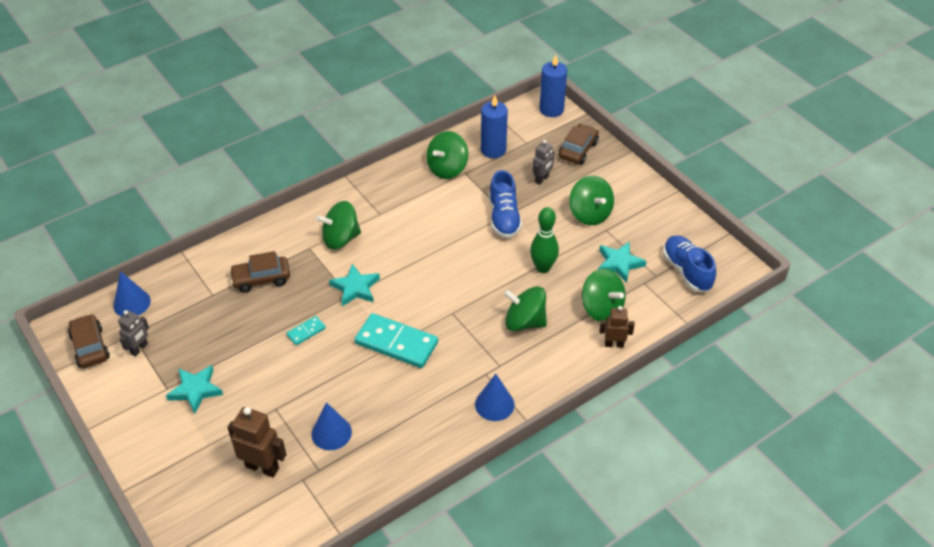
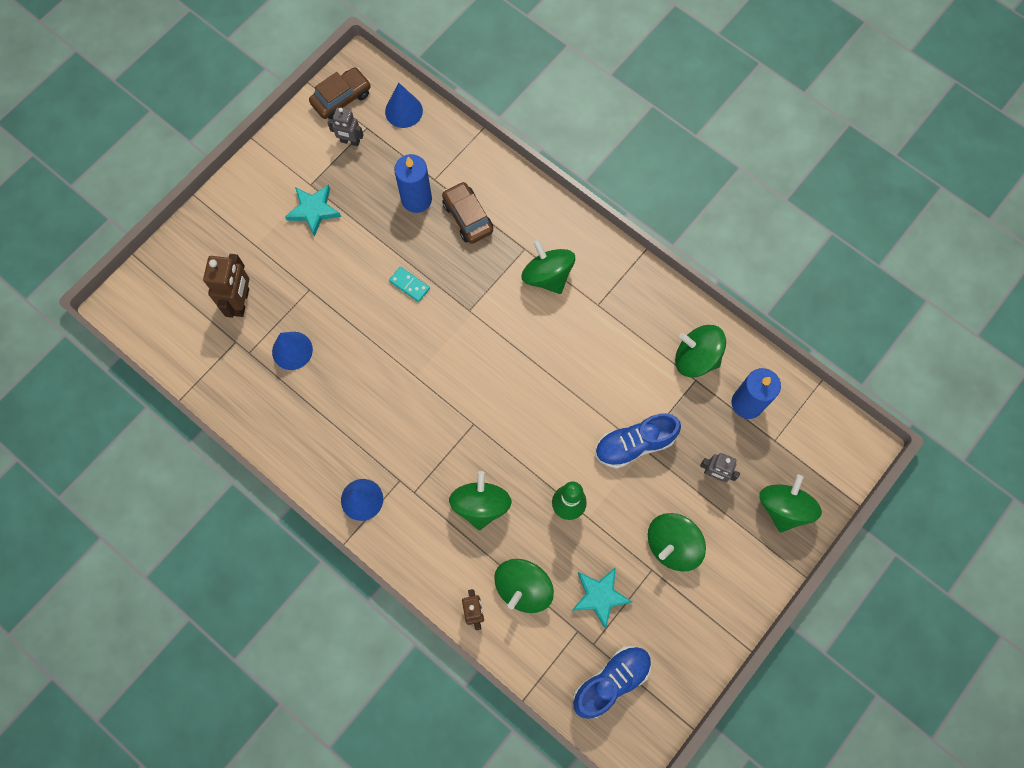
camera: 75 degrees right, 25 degrees up
turquoise star [329,264,380,307] -> none
turquoise domino [355,313,438,368] -> none
blue candle [539,55,567,117] -> blue candle moved to [394,154,432,213]
brown car [558,123,599,165] -> green spinning top [759,474,822,533]

